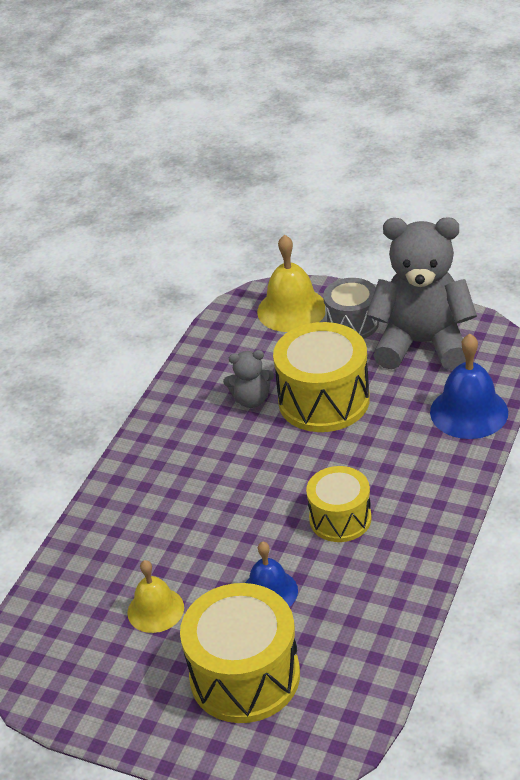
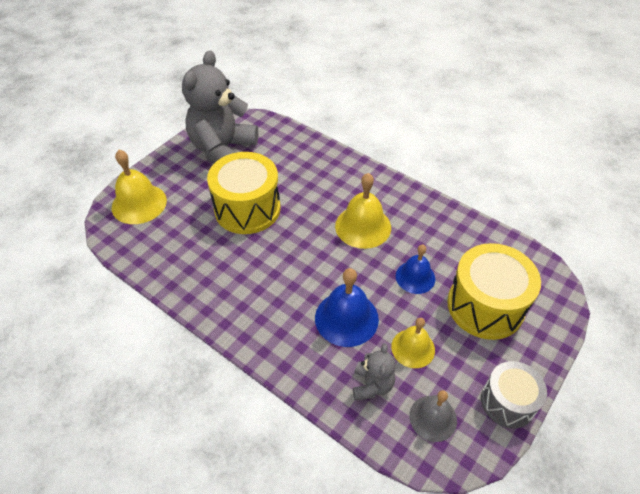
camera: 80 degrees left, 10 degrees up
grey teddy bear [223,350,274,408] -> grey teddy bear moved to [353,343,396,400]
yellow drum [306,466,372,542] -> yellow bell [335,173,391,249]
grey drum [323,278,379,339] -> grey drum moved to [481,361,547,429]
blue bell [430,334,508,439] -> blue bell moved to [315,268,379,347]
none -> grey bell [409,390,457,442]

